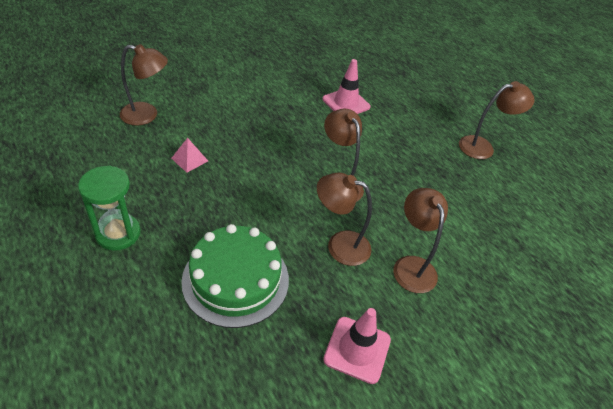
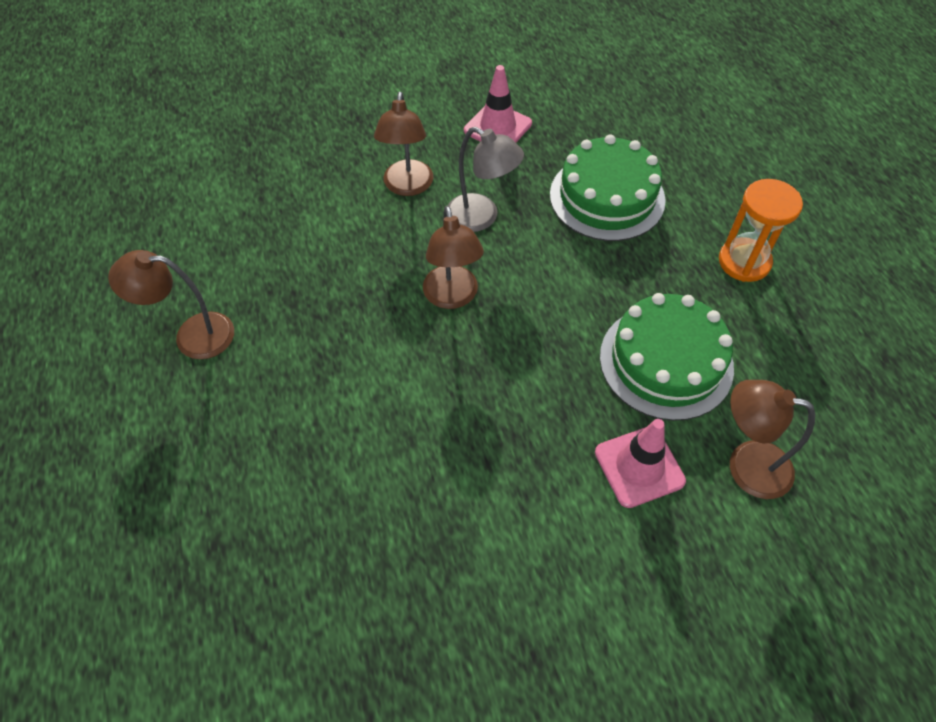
camera: 160 degrees left, 10 degrees up
green hourglass [78,166,141,251] -> orange hourglass [719,179,803,282]
pink pyramid [171,138,208,173] -> green cake [600,293,734,421]
brown lamp [317,173,372,266] -> grey lamp [448,127,524,232]
pink traffic cone [323,59,371,114] -> pink traffic cone moved to [595,419,686,508]

